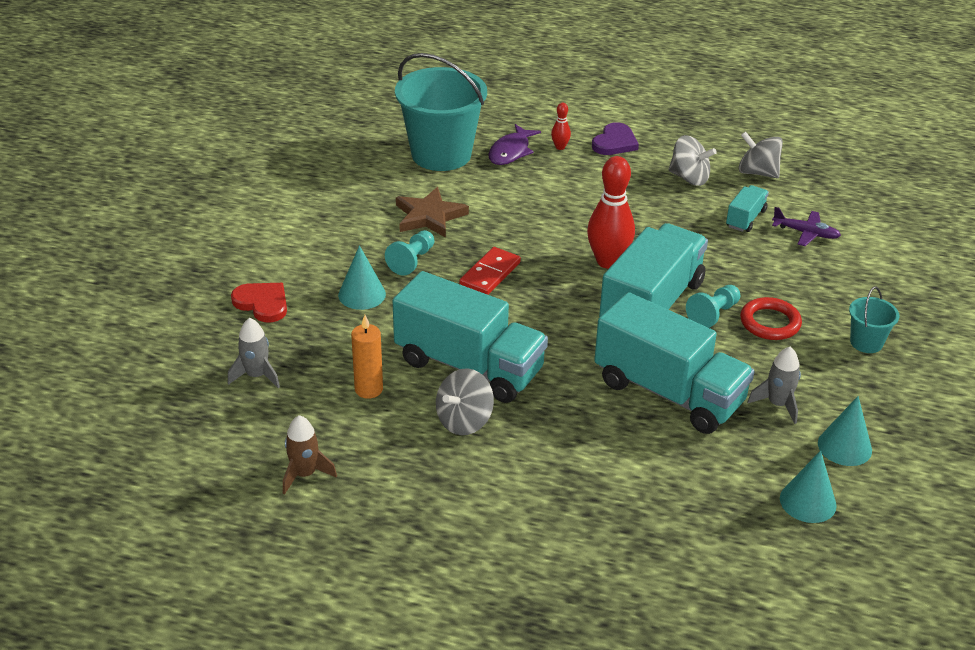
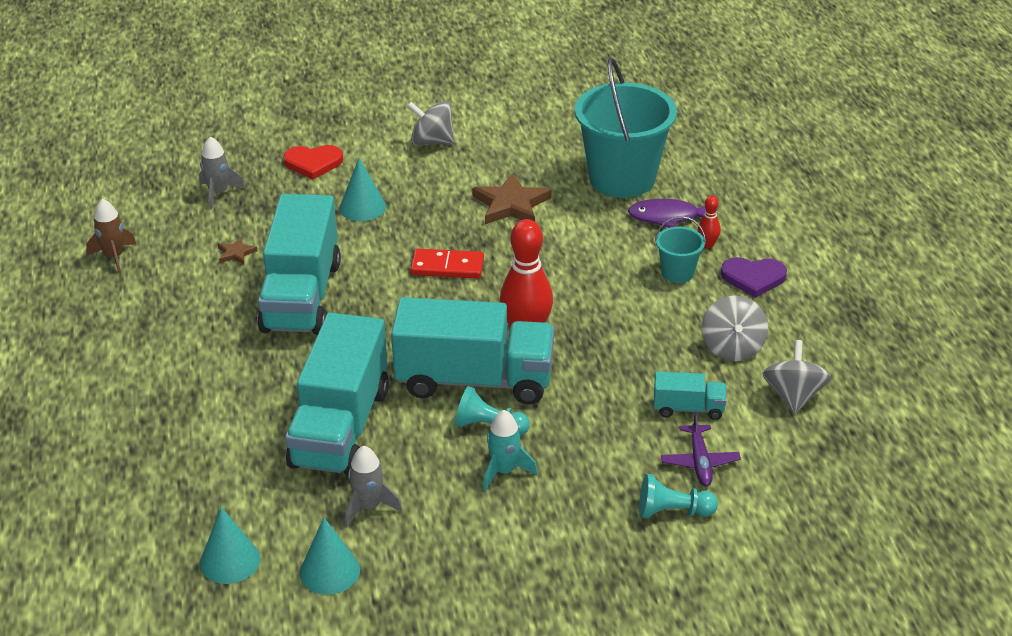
camera: 65 degrees right, 0 degrees up
red heart [231,283,287,323] -> red heart turned 75 degrees clockwise [283,145,343,179]
orange candle [351,315,383,399] -> brown star [218,237,257,265]
turquoise pawn [385,230,435,276] -> turquoise pawn moved to [639,474,718,518]
grey spinning top [436,368,494,435] -> grey spinning top moved to [407,101,455,145]
red ring [740,297,802,340] -> turquoise rocket [483,410,537,490]
turquoise bucket [849,286,899,353] -> turquoise bucket moved to [655,216,706,283]

